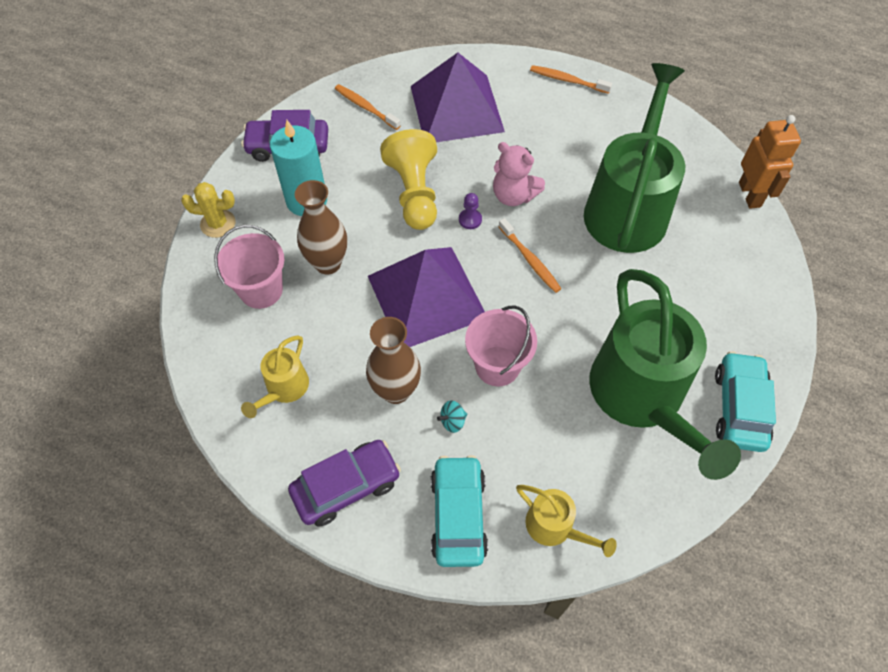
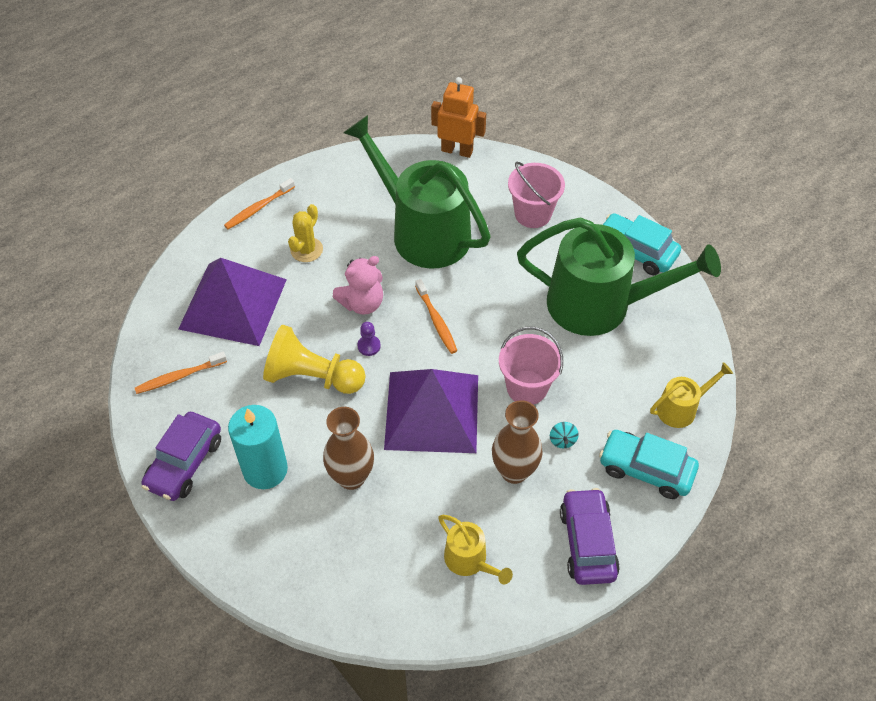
camera: 65 degrees left, 5 degrees down
yellow cactus [181,182,236,238] -> yellow cactus moved to [288,204,323,262]
pink bucket [214,225,284,309] -> pink bucket moved to [508,162,565,228]
orange toothbrush [499,218,561,293] -> orange toothbrush turned 75 degrees clockwise [415,279,457,354]

